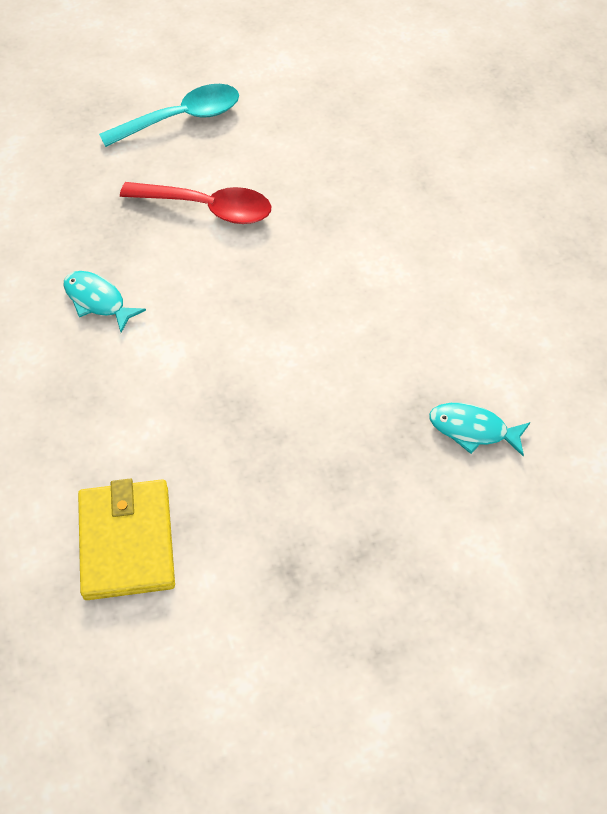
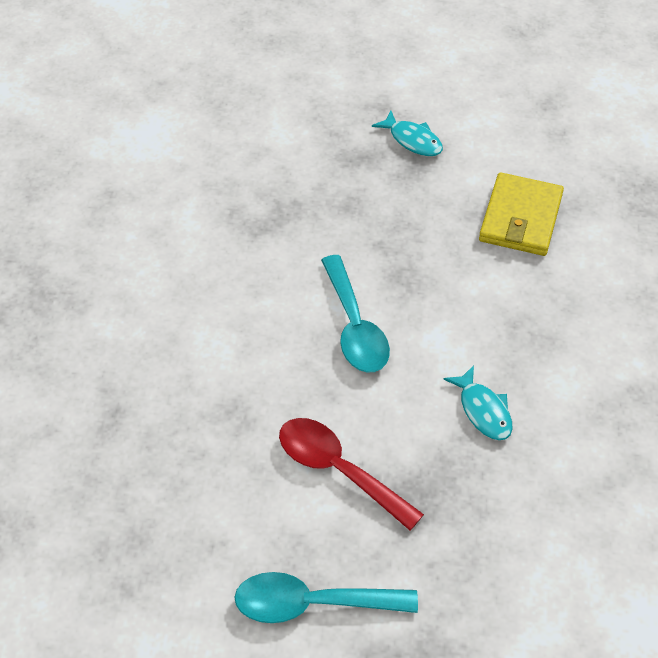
camera: 155 degrees left, 5 degrees down
turquoise fish [429,403,531,456] -> turquoise fish moved to [372,110,443,156]
none -> turquoise spoon [321,255,390,373]

